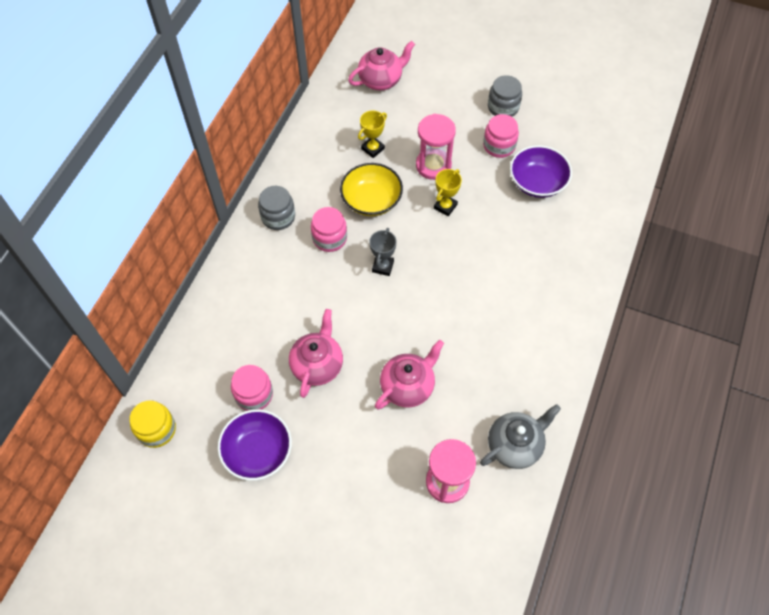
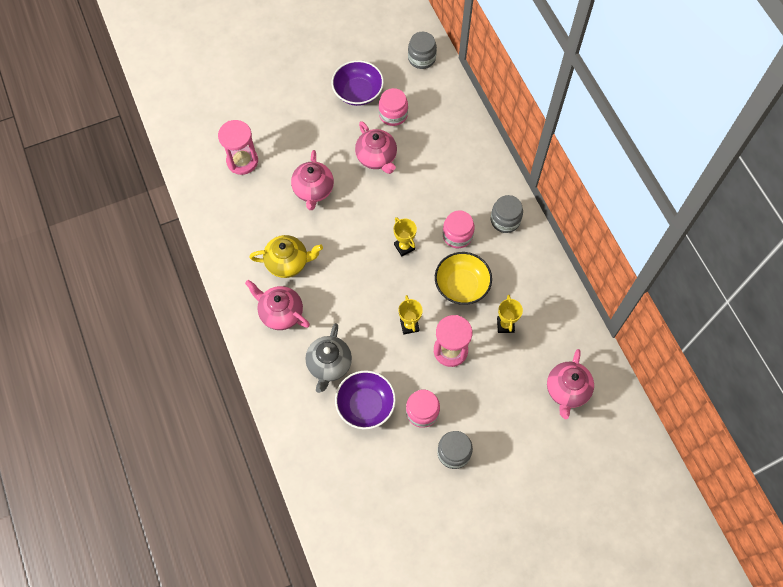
camera: 135 degrees right, 5 degrees up
yellow jar [129,400,176,448] -> grey jar [408,32,437,69]
grey trophy [369,228,397,276] -> yellow trophy [393,217,417,256]
grey teapot [480,404,561,469] -> grey teapot moved to [305,323,352,393]
none -> pink teapot [245,280,310,330]
none -> yellow teapot [249,235,323,278]

